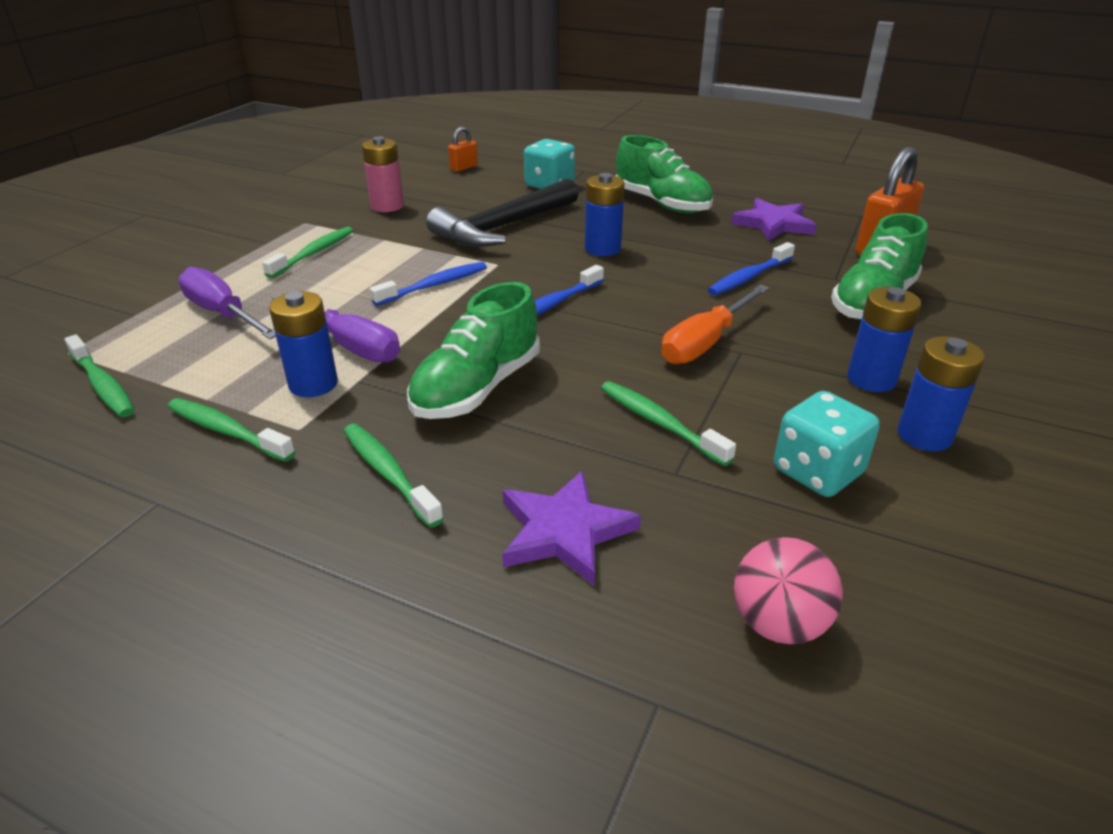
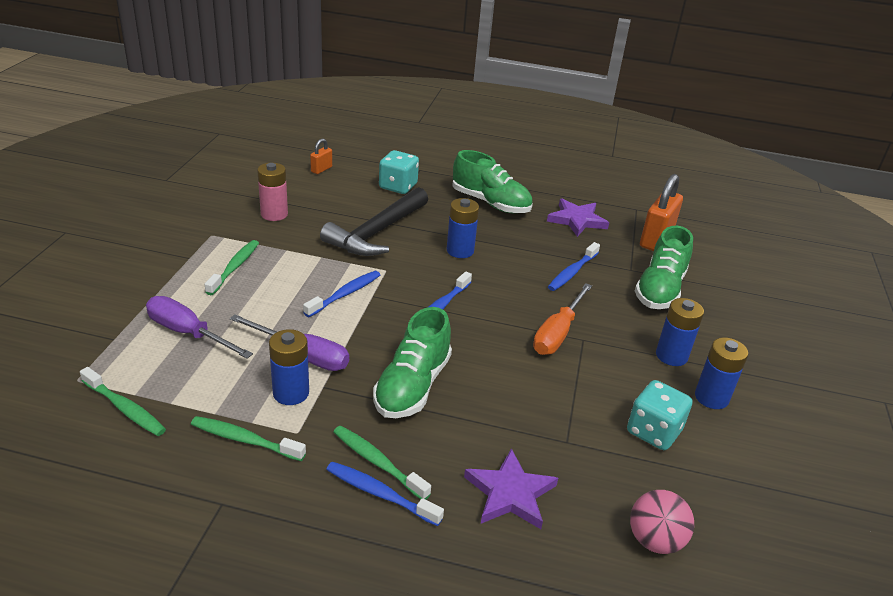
camera: 15 degrees left, 0 degrees up
green toothbrush [601,381,736,466] -> none
none -> blue toothbrush [326,462,444,526]

